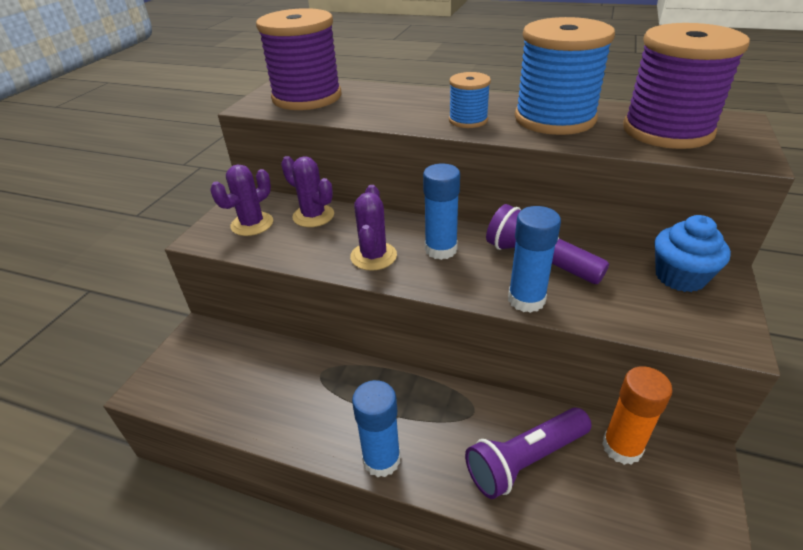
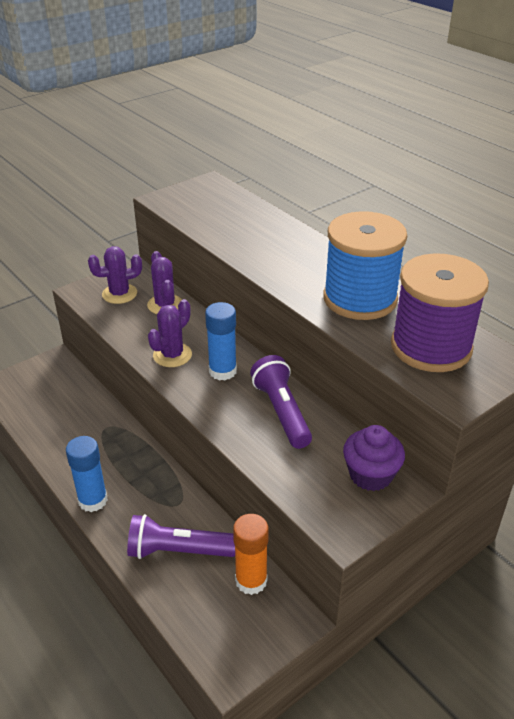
camera: 30 degrees right, 0 degrees up
purple spool [256,8,341,110] -> none
blue spool [449,72,491,128] -> none
blue glue stick [508,206,561,313] -> none
blue cupcake [655,215,731,292] -> purple cupcake [343,425,405,491]

